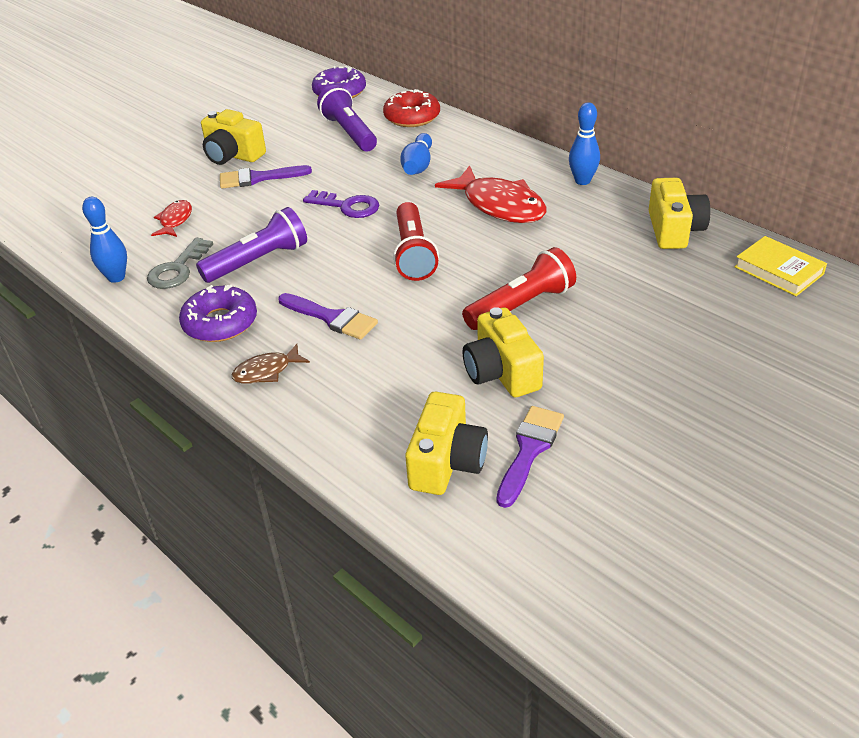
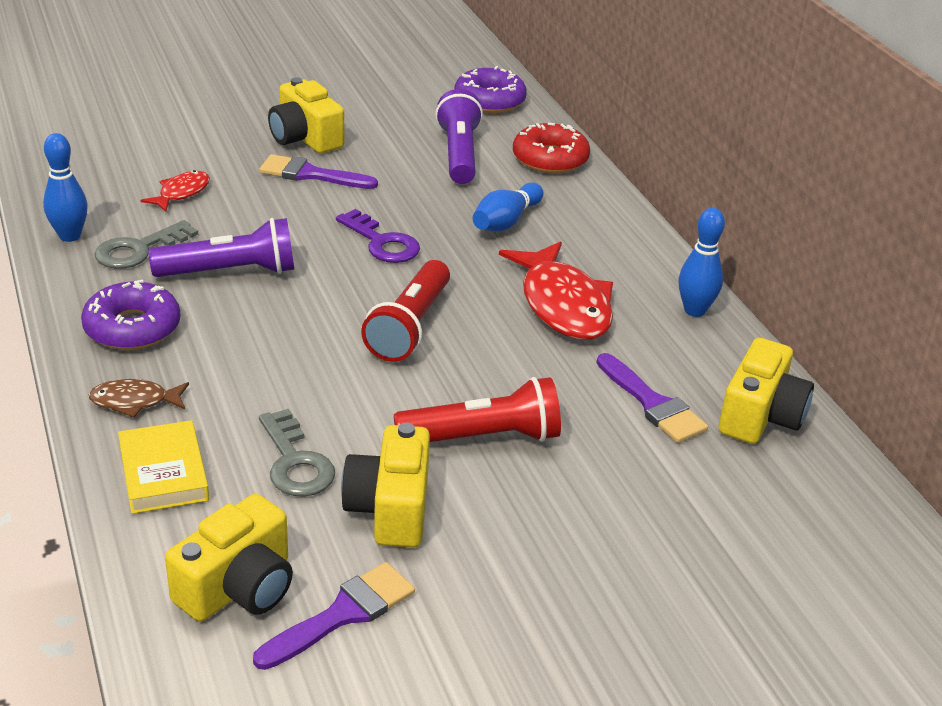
camera: 20 degrees right, 5 degrees down
purple brush [278,293,378,340] -> purple brush moved to [597,353,708,443]
yellow book [734,236,827,296] -> yellow book moved to [118,420,209,514]
none -> grey key [259,409,335,497]

